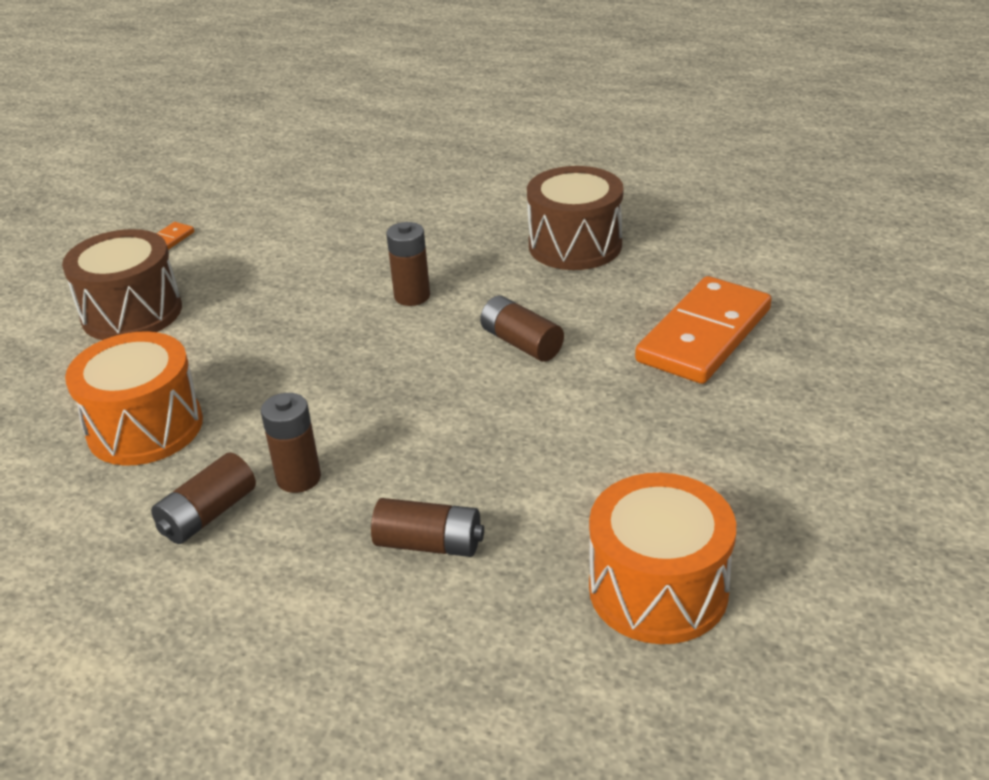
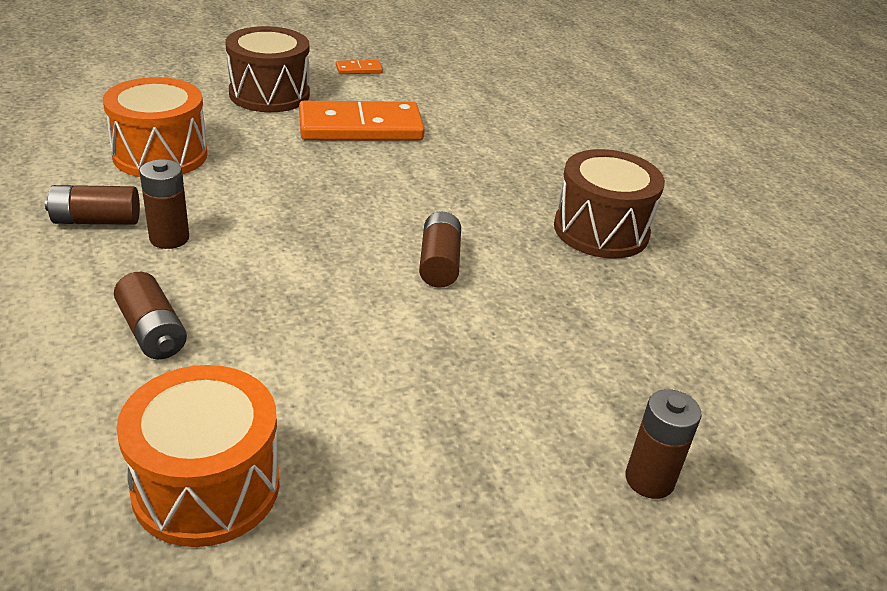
camera: 40 degrees right, 0 degrees up
brown battery [386,222,430,306] -> brown battery moved to [625,389,702,499]
orange domino [635,276,771,384] -> orange domino moved to [299,101,425,141]

